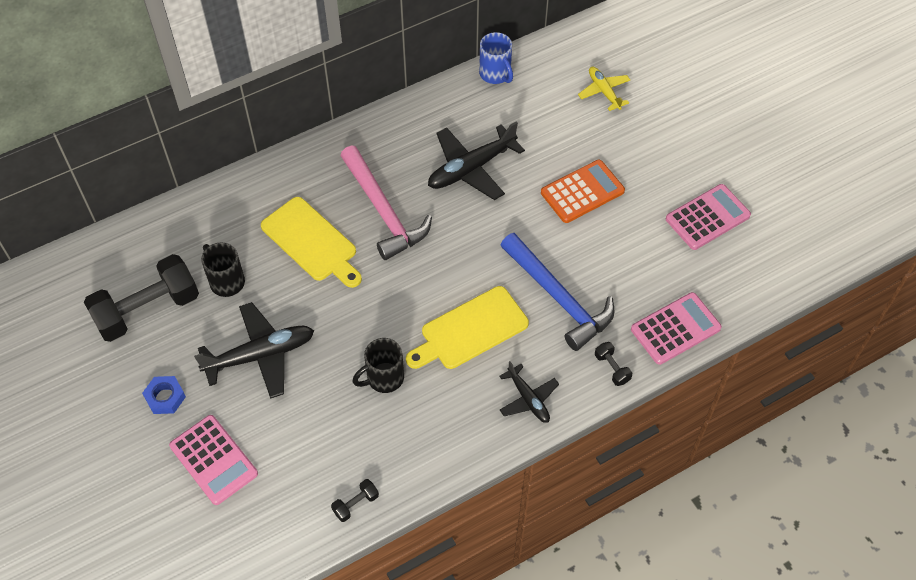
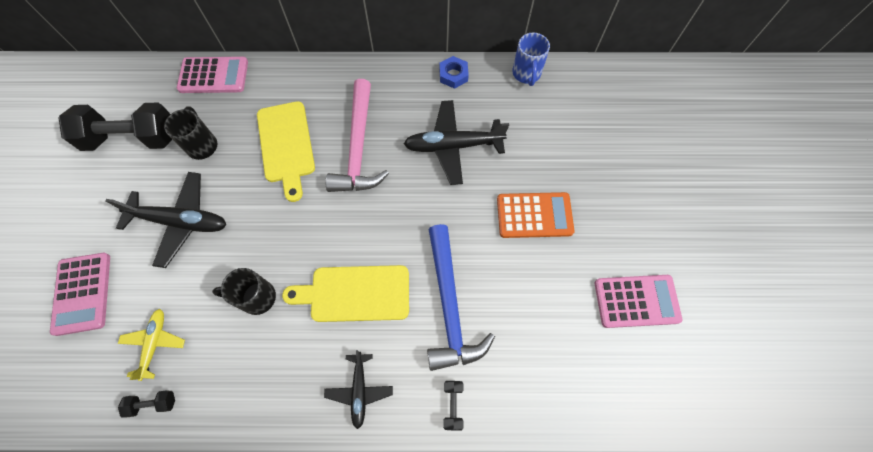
camera: 30 degrees right, 10 degrees up
blue nut [142,376,186,414] -> blue nut moved to [439,56,469,89]
yellow plane [578,67,630,111] -> yellow plane moved to [118,309,185,381]
pink calculator [631,292,722,365] -> pink calculator moved to [177,57,248,93]

